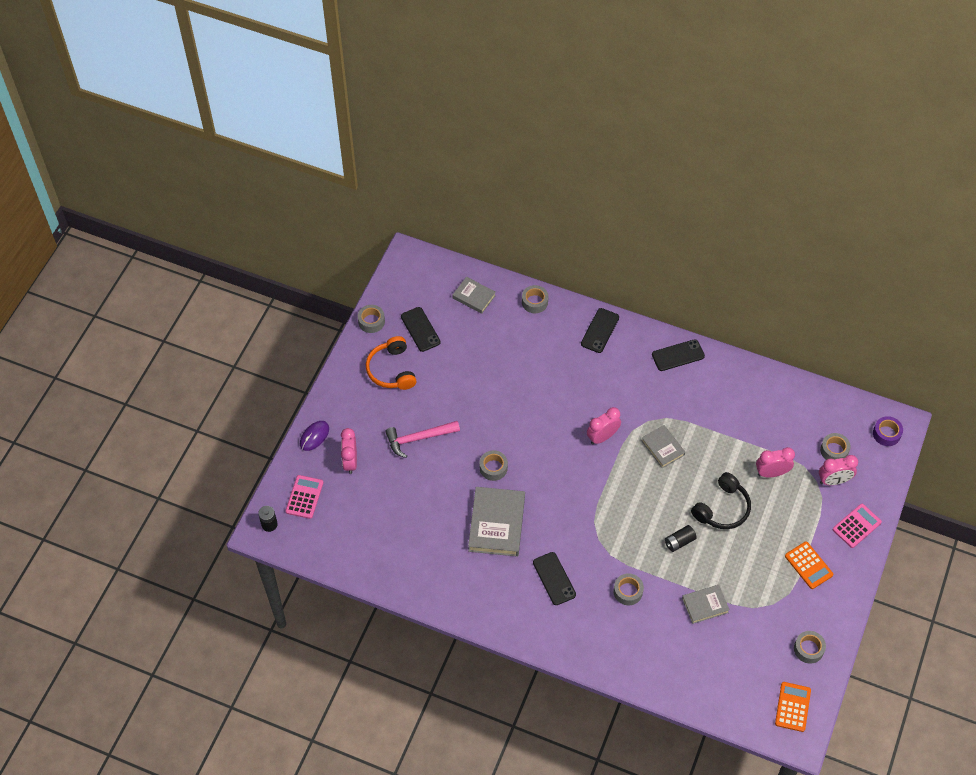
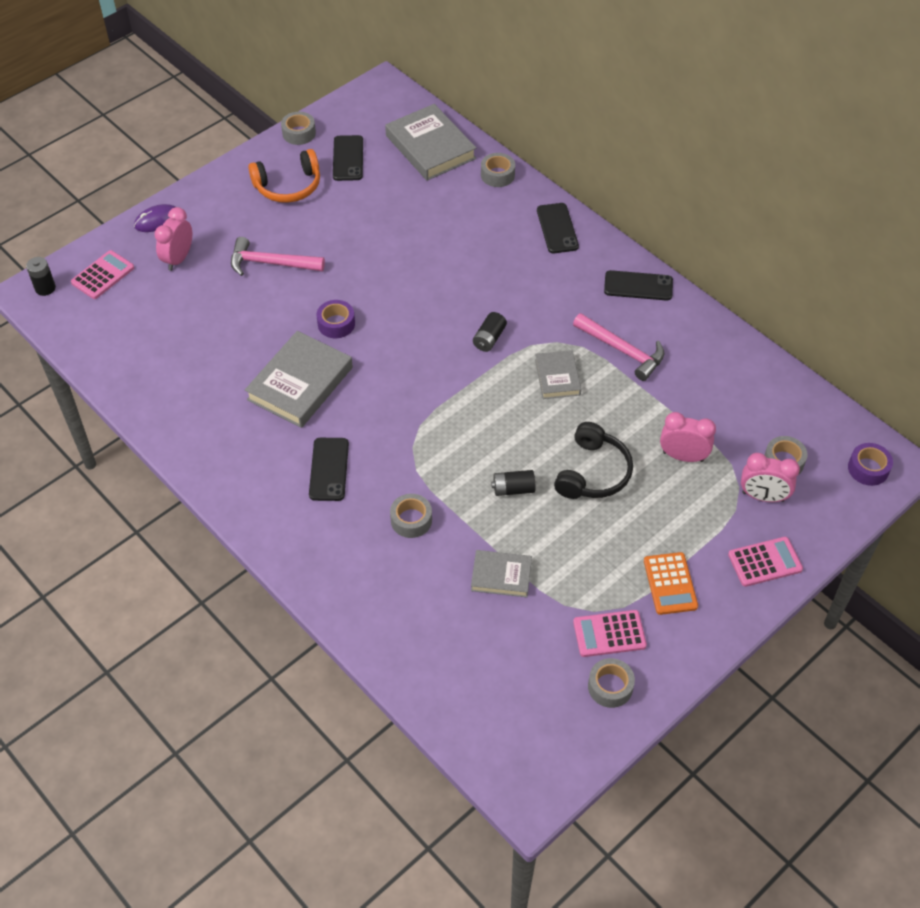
camera: 25 degrees right, 5 degrees down
orange headphones [366,336,416,390] -> orange headphones turned 120 degrees counterclockwise [248,149,320,203]
grey book [452,277,496,314] -> grey book [385,104,476,181], size x1.75
grey tape [480,450,508,481] -> purple tape [316,300,355,338]
black phone [581,308,619,353] -> black phone turned 60 degrees counterclockwise [537,203,579,253]
pink clock [587,407,621,445] -> black battery [473,312,507,352]
black headphones [691,472,751,529] -> black headphones turned 45 degrees counterclockwise [554,422,633,499]
orange calculator [775,682,811,732] -> none
none -> pink hammer [573,313,664,381]
none -> pink calculator [573,610,647,657]

